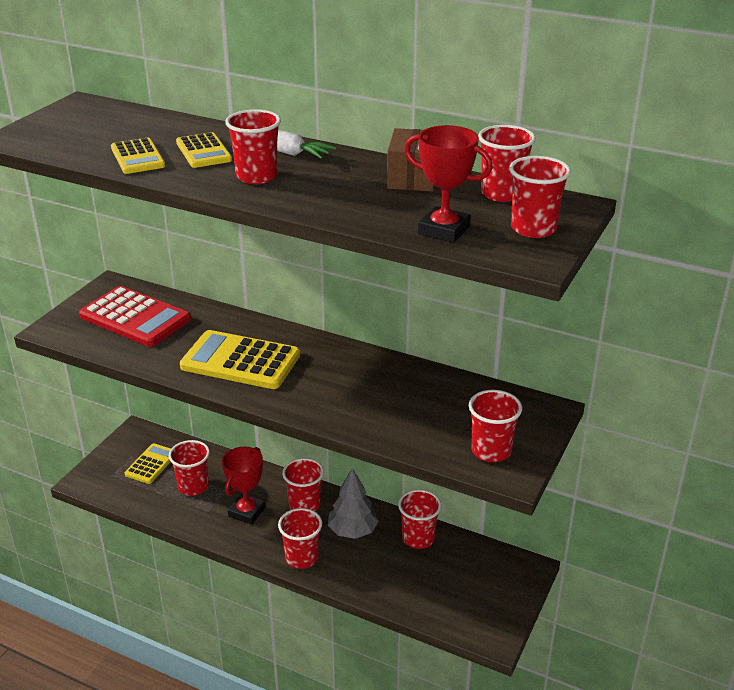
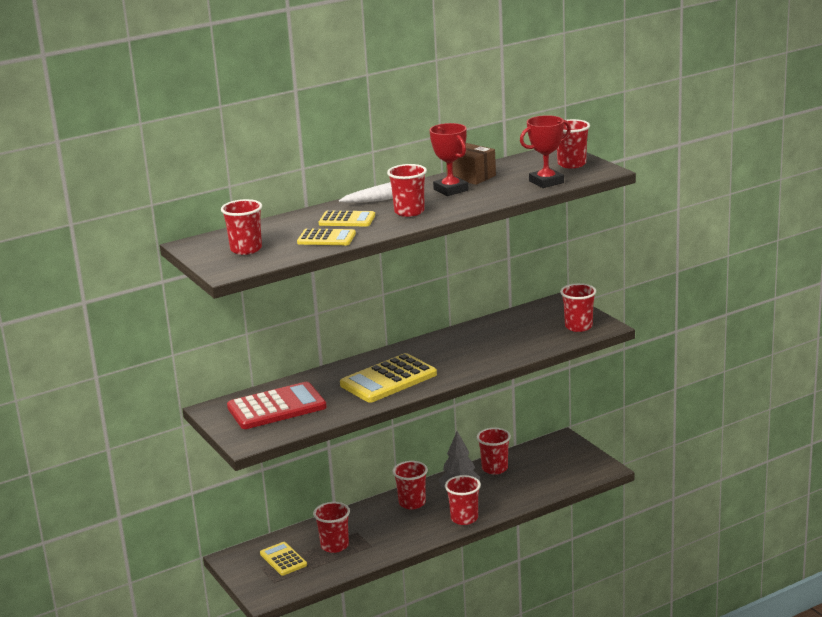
camera: 55 degrees left, 10 degrees down
red trophy [222,447,266,525] -> red trophy moved to [430,123,469,196]
red cup [478,125,536,202] -> red cup moved to [221,199,262,255]

